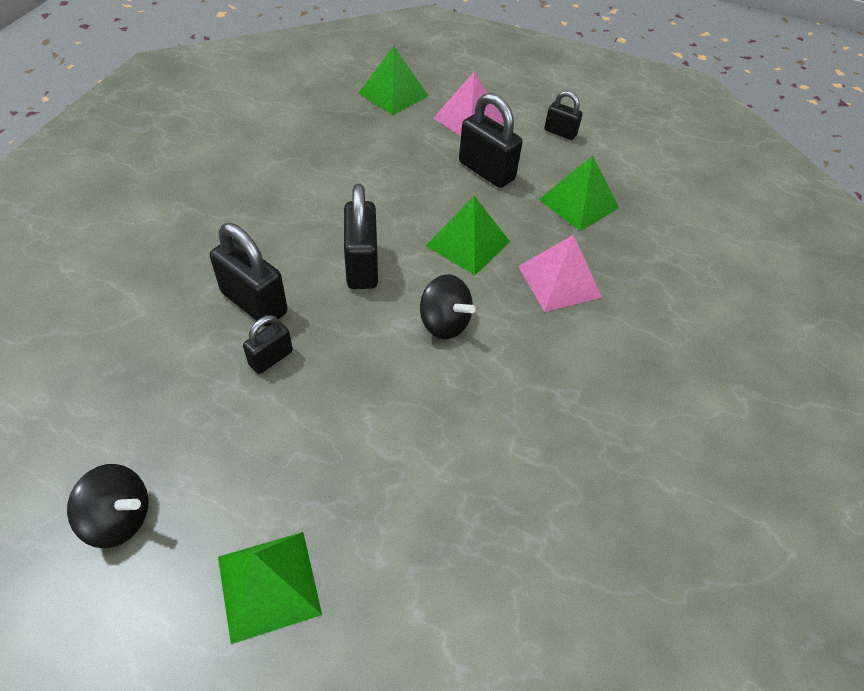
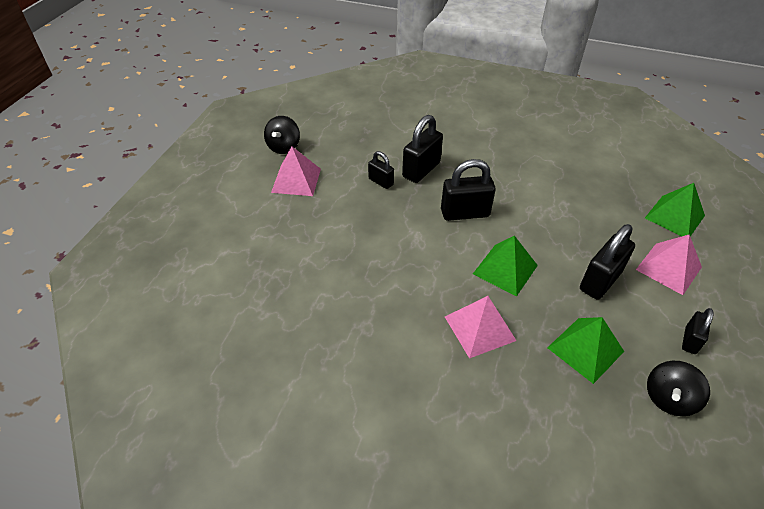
camera: 90 degrees right, 5 degrees down
green pyramid [218,532,322,644] -> none
black spinning top [420,274,476,339] -> black spinning top moved to [647,361,710,416]
none -> pink pyramid [271,146,321,196]

